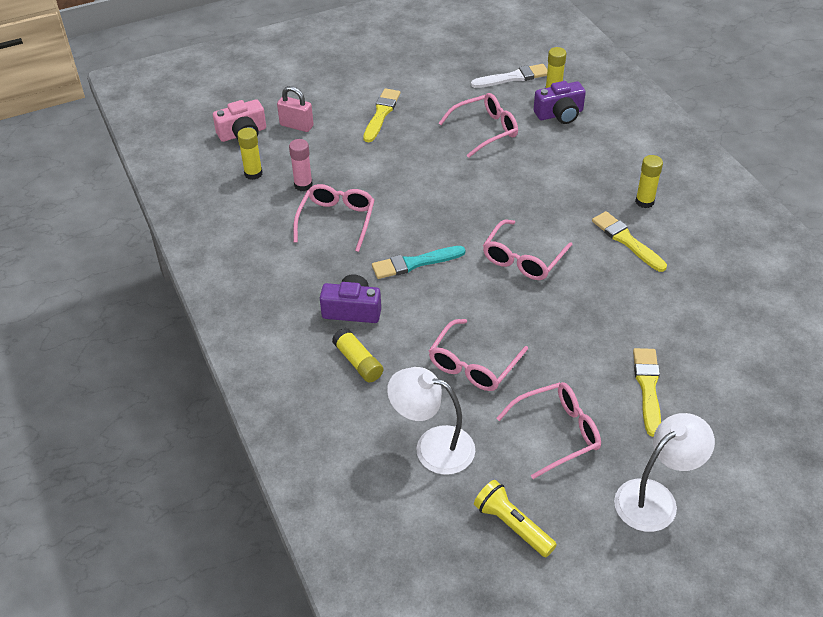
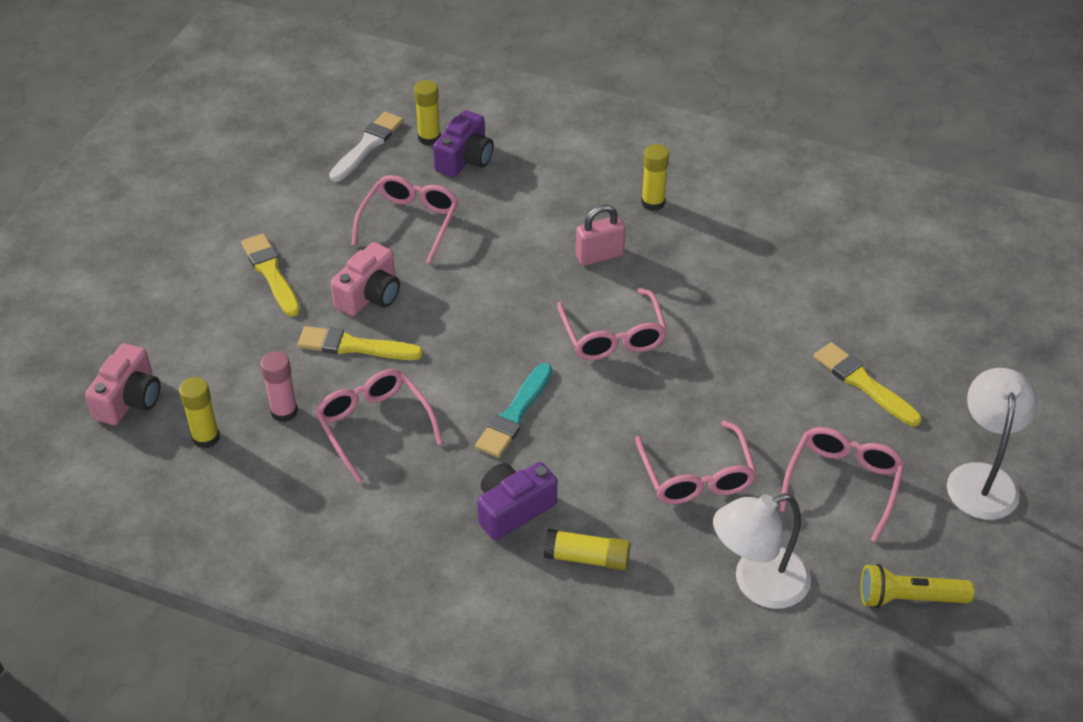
camera: 45 degrees left, 0 degrees up
pink padlock [277,86,314,132] -> pink padlock moved to [576,205,625,266]
yellow brush [592,211,667,272] -> yellow brush moved to [297,326,423,360]
none -> pink camera [331,242,400,316]

